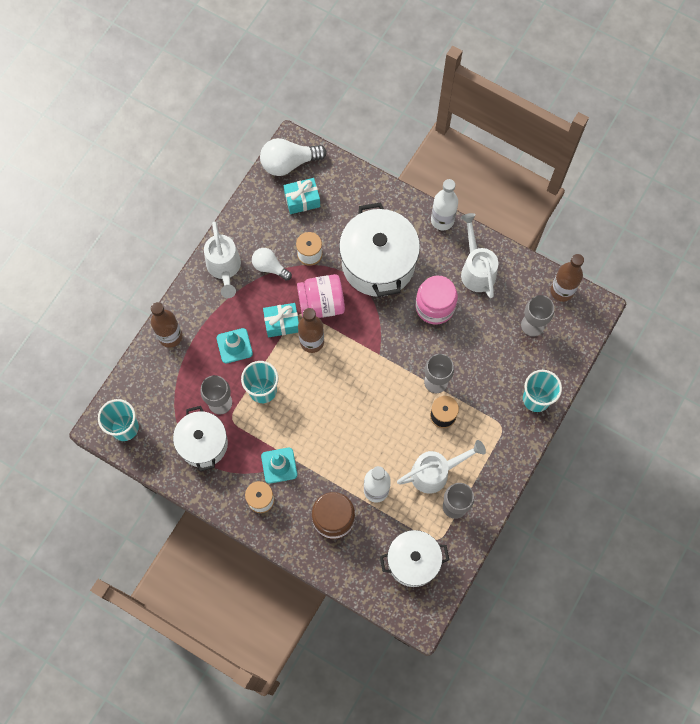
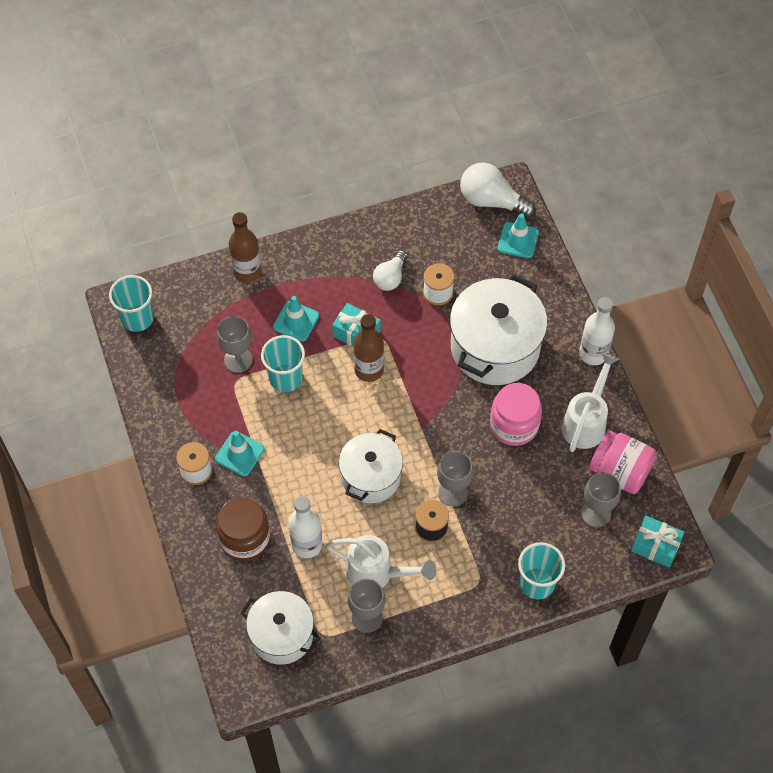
camera: 40 degrees right, 10 degrees down
white pot [173,406,228,471] -> white pot moved to [339,429,403,503]
white watering can [204,221,241,298] -> none
white light bulb [252,248,292,281] -> white light bulb turned 135 degrees counterclockwise [373,250,408,291]
turquoise gift [283,178,320,214] -> turquoise gift moved to [631,516,685,568]
pink jar [297,274,345,318] -> pink jar moved to [589,430,657,494]
brown bottle [551,254,584,302] -> none
none -> turquoise traffic cone [498,213,539,258]

